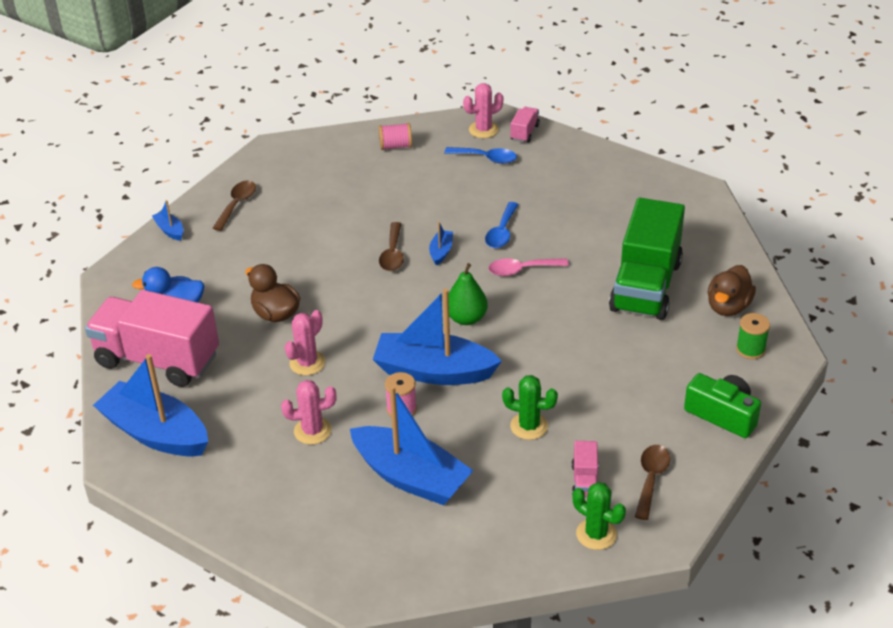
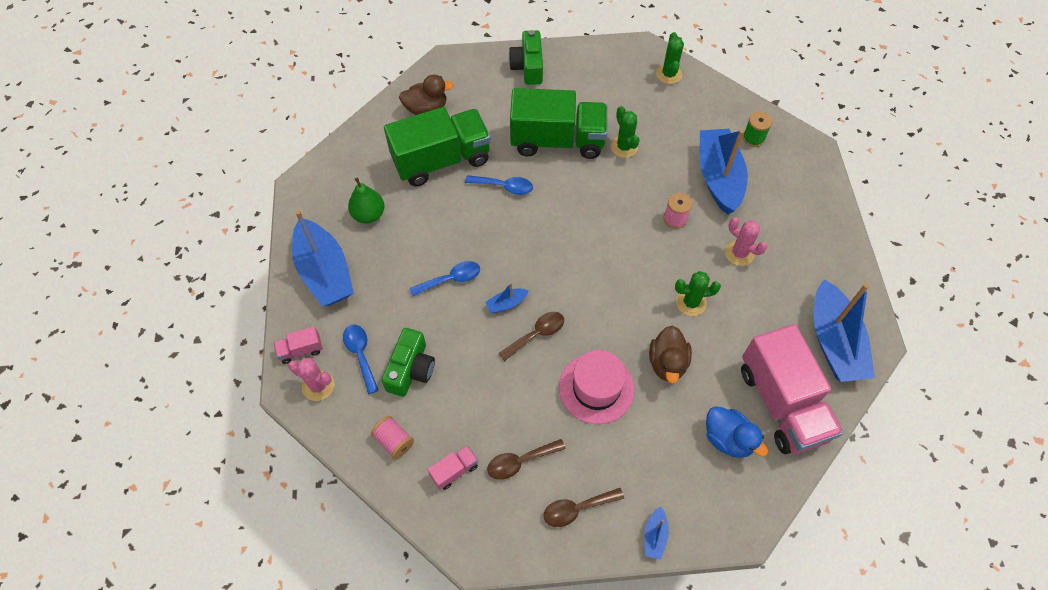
camera: 130 degrees left, 20 degrees up
pink cactus [285,310,325,375] -> green cactus [675,271,721,316]
blue boat [373,288,502,385] -> blue boat moved to [292,210,354,307]
green pear [449,263,488,325] -> green pear moved to [348,178,385,223]
pink spoon [488,258,569,276] -> none
pink truck [572,441,599,497] -> pink truck moved to [428,445,478,490]
brown spoon [635,445,670,520] -> brown spoon moved to [487,439,566,480]
green spool [736,313,770,359] -> green spool moved to [743,111,772,147]
none -> green camera [381,328,435,397]
none -> blue spoon [465,175,533,195]
none -> green truck [510,88,607,159]
none -> pink hat [559,350,635,424]

